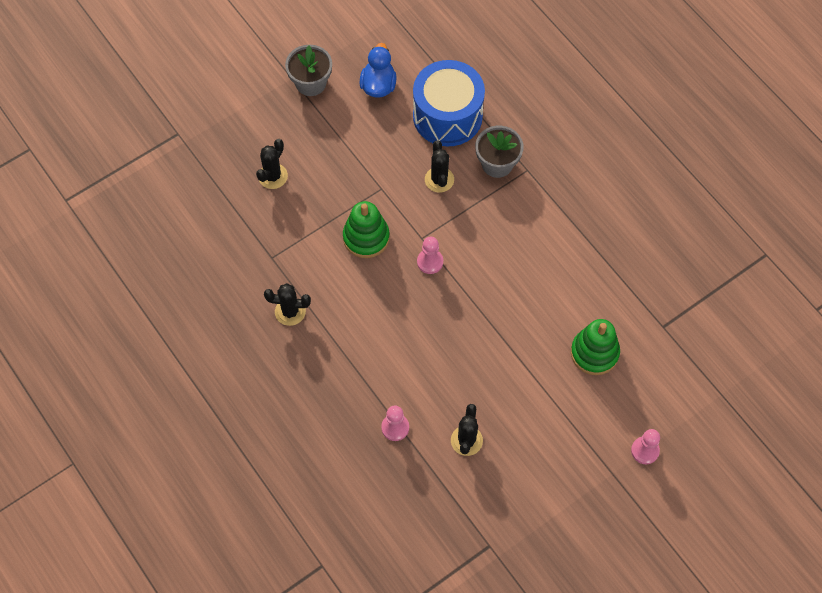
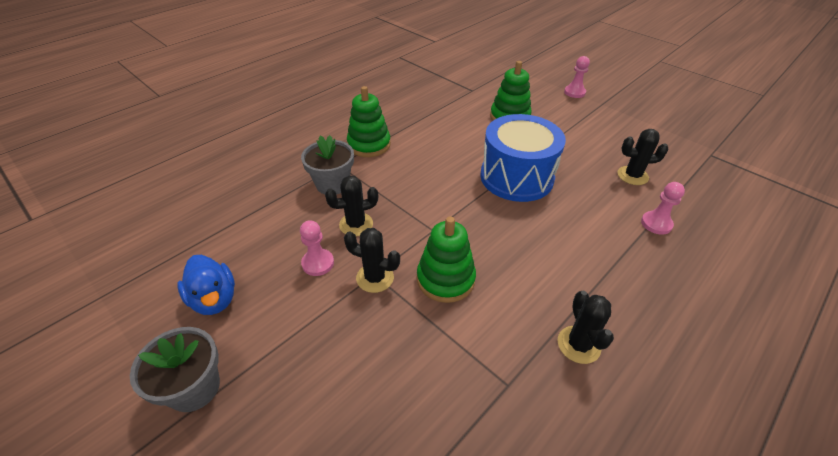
camera: 100 degrees left, 20 degrees down
black cactus [256,139,288,189] -> black cactus moved to [344,228,400,293]
blue duck [359,43,396,98] -> blue duck turned 120 degrees counterclockwise [177,255,235,315]
blue drum [413,60,485,146] -> blue drum moved to [480,114,566,202]
pink pawn [417,237,443,274] -> pink pawn moved to [300,220,334,276]
none -> green stacking toy [347,86,391,157]

